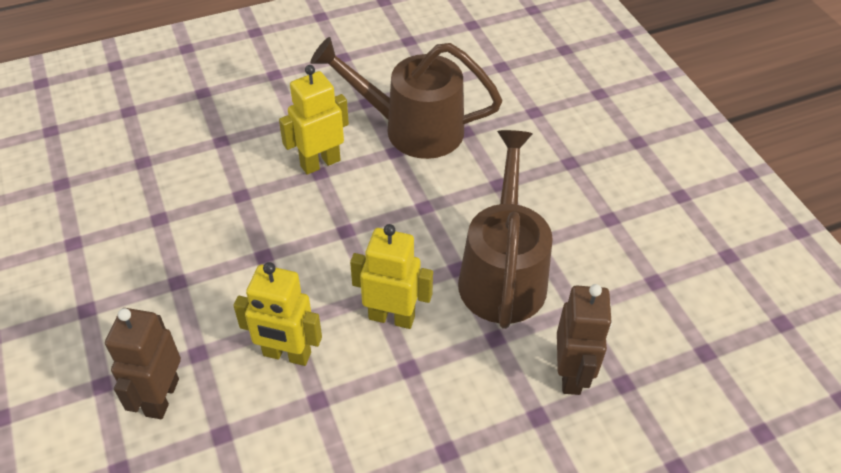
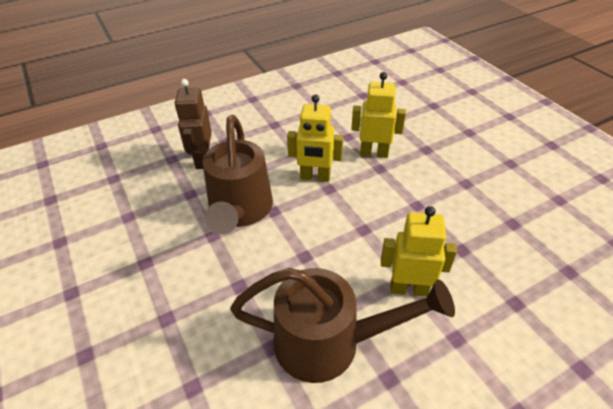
camera: 175 degrees right, 5 degrees down
brown robot [105,308,181,419] -> none
yellow robot [279,65,349,175] -> yellow robot turned 135 degrees counterclockwise [381,206,457,297]

